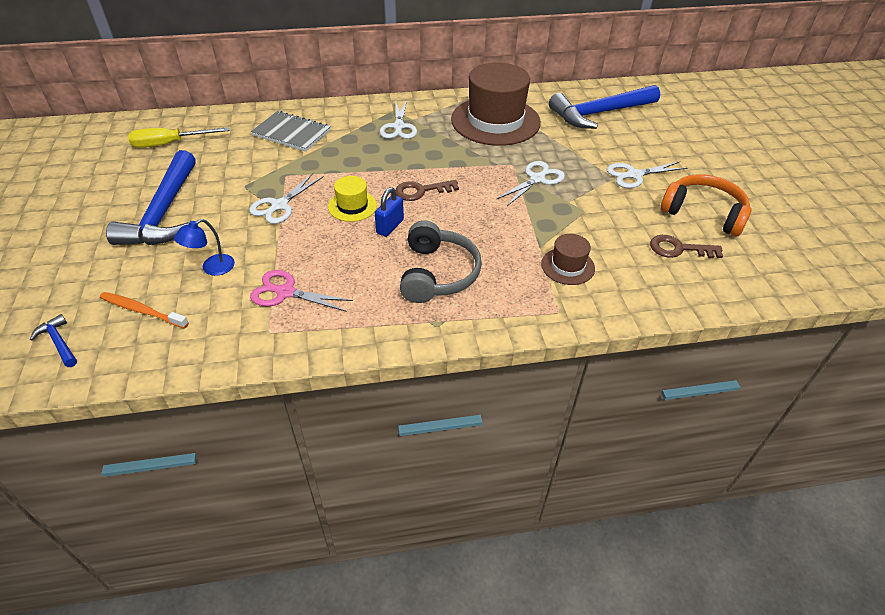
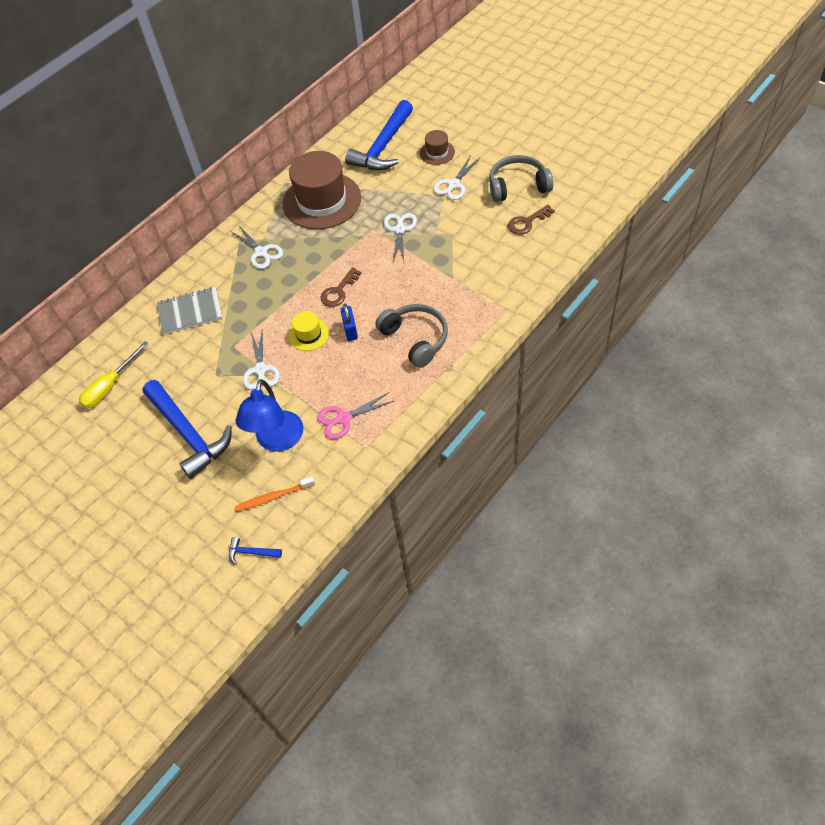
camera: 35 degrees left, 10 degrees up
blue lamp [174,219,235,276] -> blue lamp [236,379,303,452], size x1.90
brown hat [541,234,595,285] -> brown hat moved to [420,130,455,165]
orange headphones [660,174,752,237] -> grey headphones [489,155,553,202]

